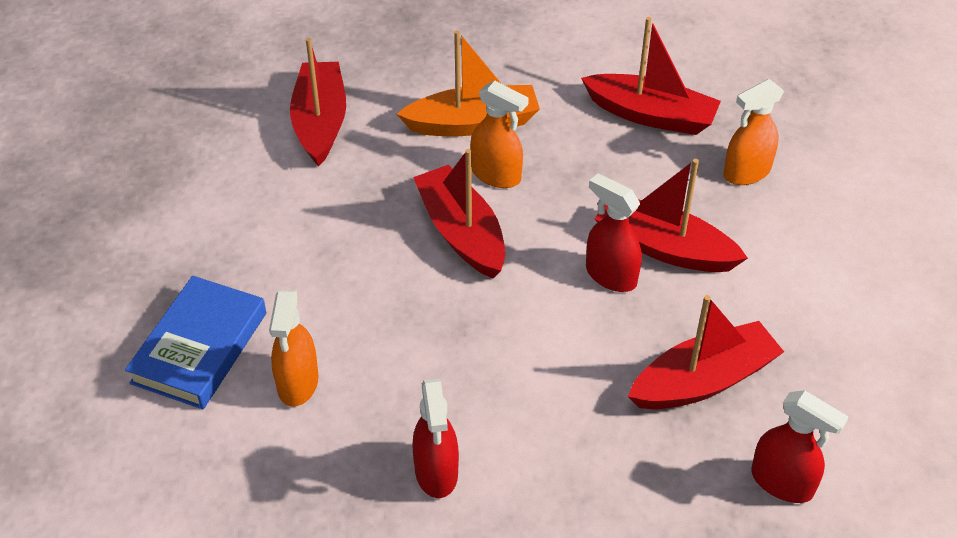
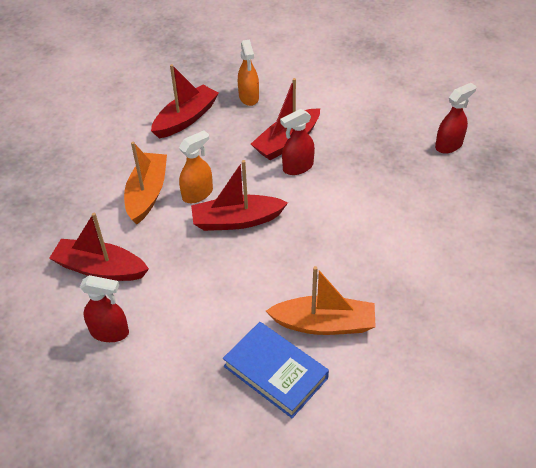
camera: 70 degrees left, 0 degrees up
orange spray bottle [269,290,319,407] -> orange boat [266,266,376,335]
red spray bottle [412,378,459,498] -> red spray bottle moved to [80,275,129,342]
red boat [628,295,784,410] -> none

